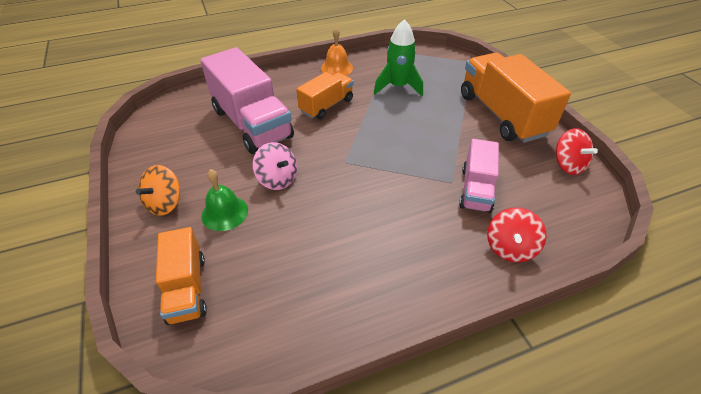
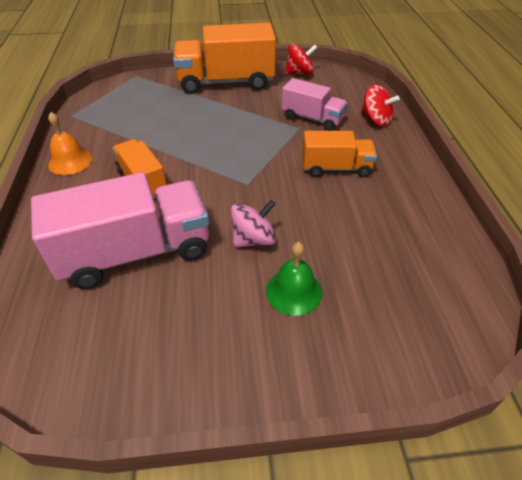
camera: 75 degrees left, 0 degrees up
orange spinning top [136,165,180,216] -> none
orange truck [156,227,207,325] -> orange truck moved to [302,131,377,177]
green rocket [374,19,423,96] -> none

